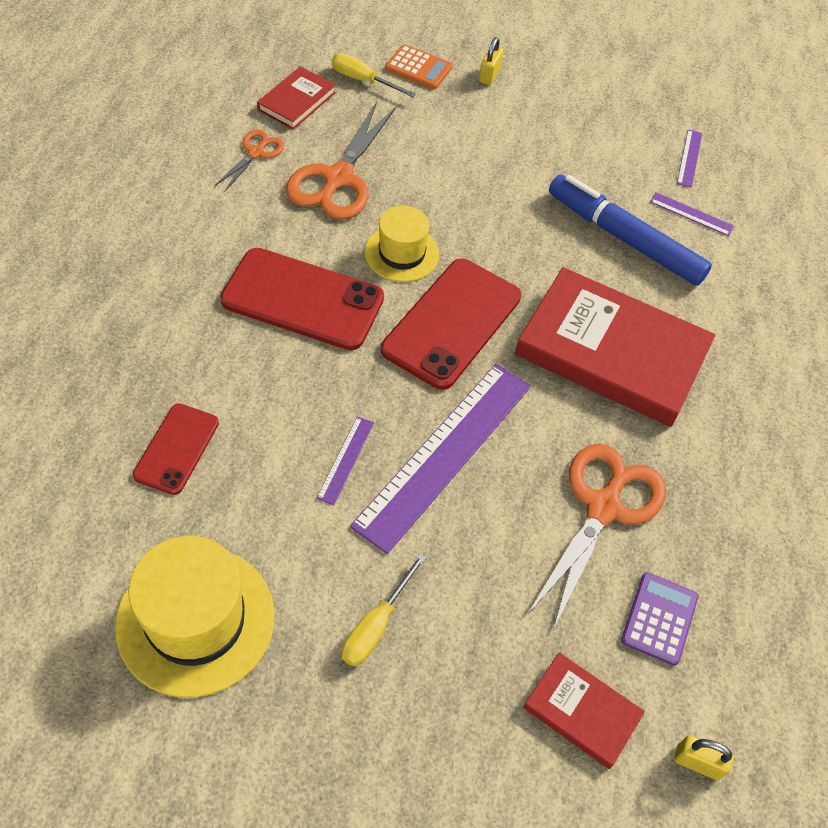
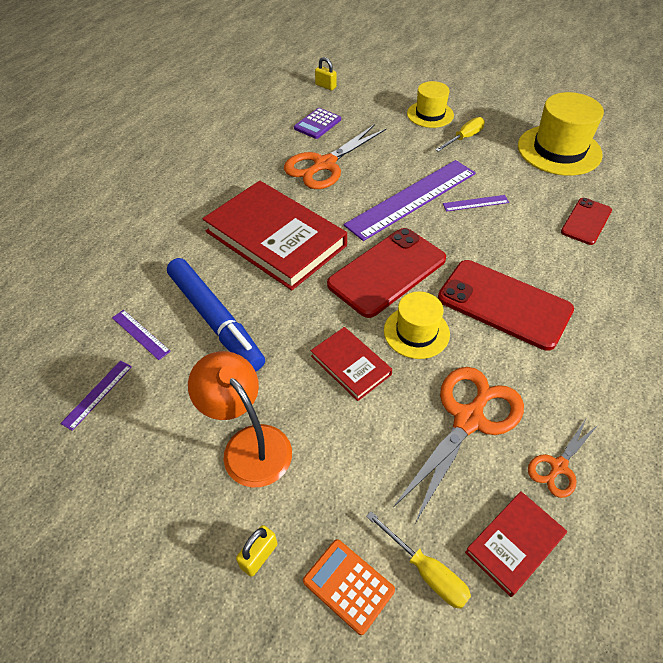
camera: 160 degrees left, 5 degrees down
purple ruler [316,416,374,505] -> purple ruler turned 45 degrees clockwise [443,195,509,212]
red book [523,652,645,769] -> red book moved to [311,327,392,401]
none -> orange lamp [188,351,292,488]
none -> yellow hat [407,81,454,128]

